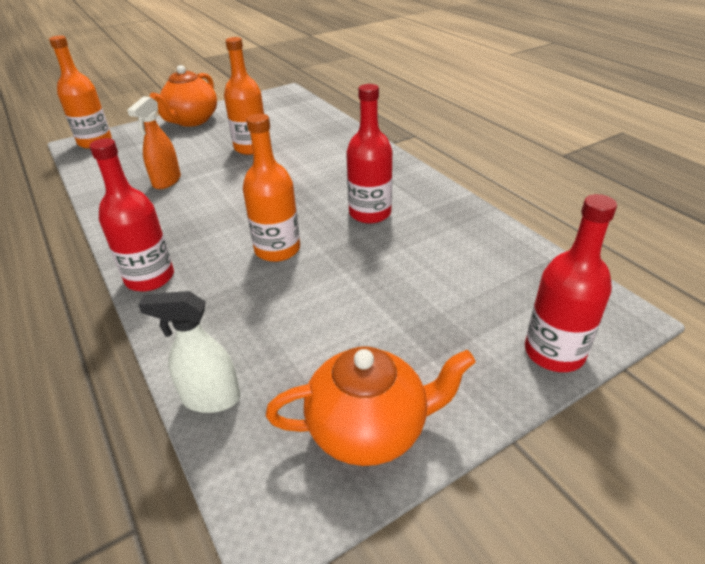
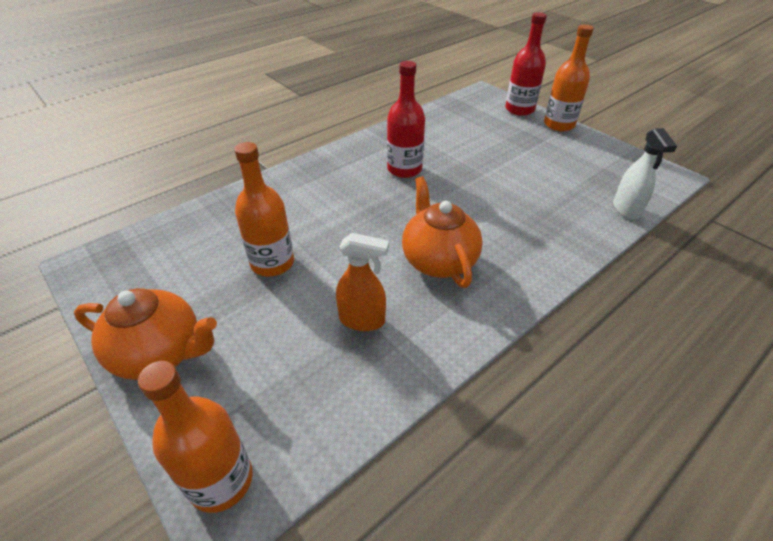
camera: 100 degrees left, 5 degrees up
red bottle [89,138,174,292] -> none
orange bottle [243,114,300,262] -> orange bottle moved to [544,24,594,131]
orange teapot [266,346,476,466] -> orange teapot moved to [402,177,483,288]

